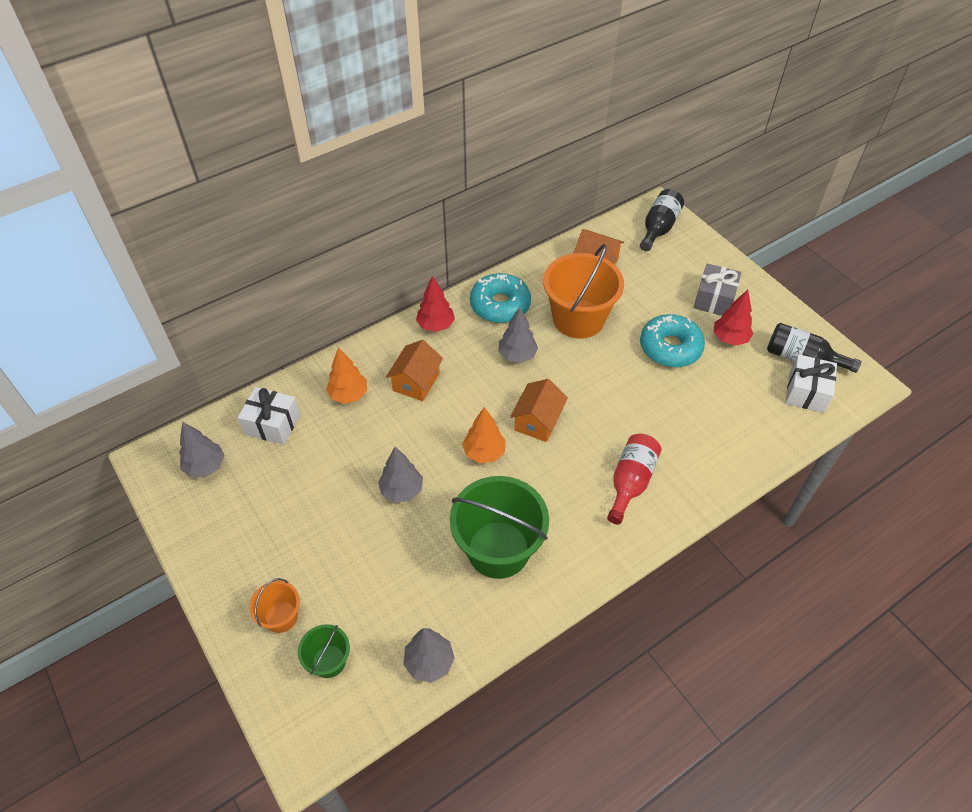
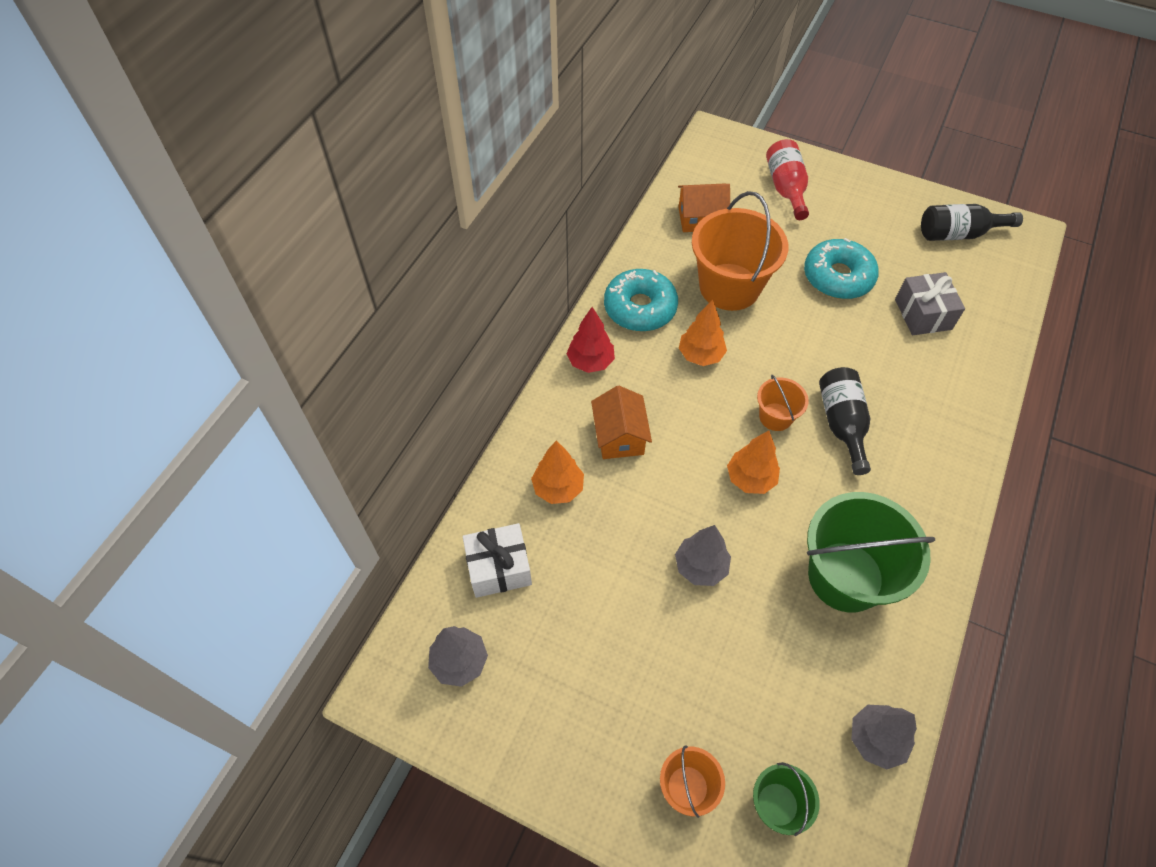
camera: 30 degrees left, 5 degrees up
grey tree [498,307,538,363] -> orange tree [679,300,727,366]
orange house [510,379,568,442] -> orange bucket [757,375,809,431]
red bottle [607,434,662,524] -> red bottle moved to [766,139,809,220]
black bottle [640,189,684,251] -> black bottle moved to [819,367,871,475]
grey gift [693,263,741,316] -> grey gift moved to [895,272,965,335]
red tree [714,290,753,346] -> none
white gift [785,354,837,413] -> none

